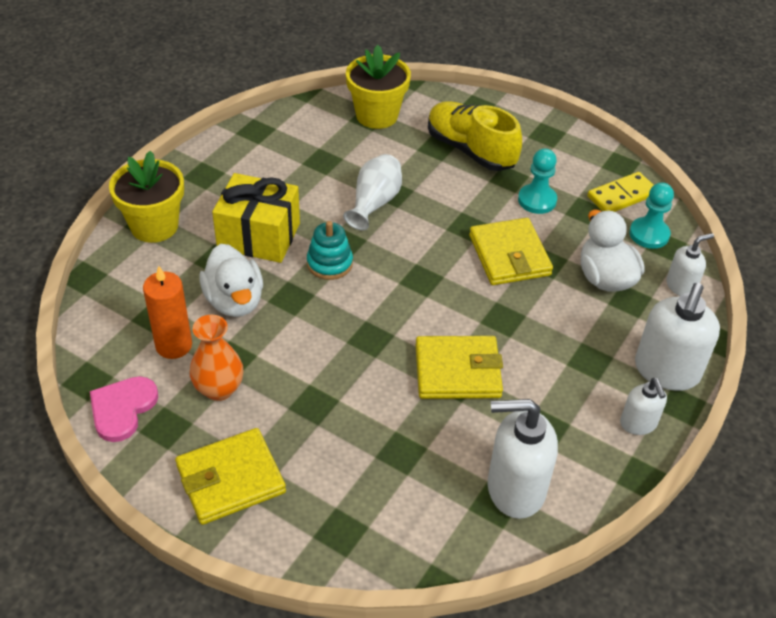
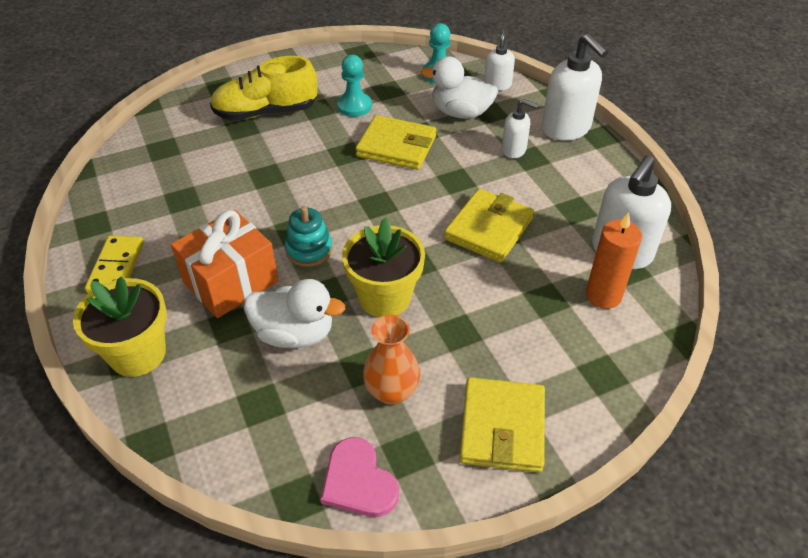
camera: 55 degrees left, 0 degrees up
orange candle [143,266,192,359] -> orange candle moved to [586,212,642,309]
yellow gift [212,173,300,263] -> orange gift [171,209,278,318]
white vase [343,154,402,231] -> none
yellow flower pot [346,45,411,129] -> yellow flower pot moved to [342,217,425,317]
yellow domino [587,172,653,212] -> yellow domino moved to [85,235,144,293]
white soap dispenser [620,378,667,435] -> white soap dispenser moved to [502,99,538,158]

